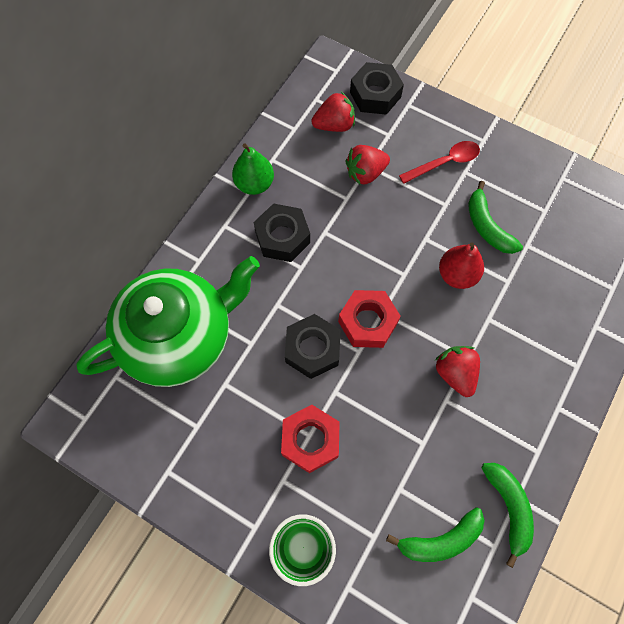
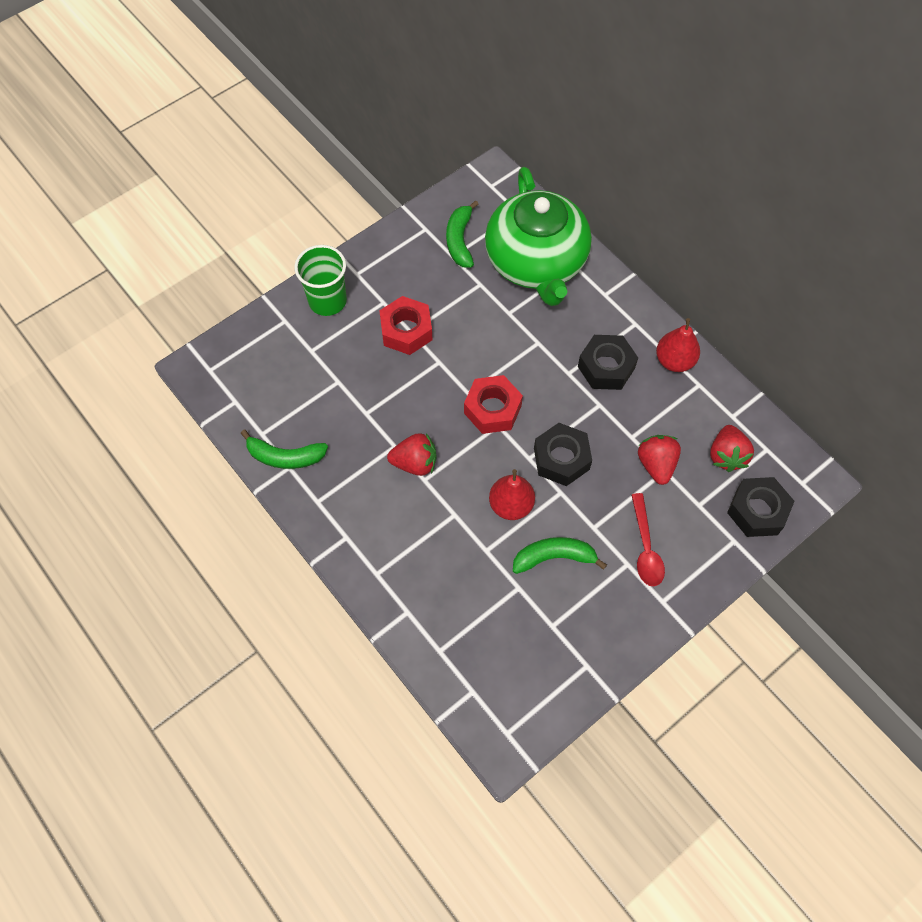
camera: 110 degrees right, 5 degrees down
green pear [232,143,274,195] -> red pear [656,318,700,372]
black nut [285,314,340,379] -> black nut moved to [534,423,592,486]
green banana [386,507,485,562] -> green banana moved to [446,200,479,268]

